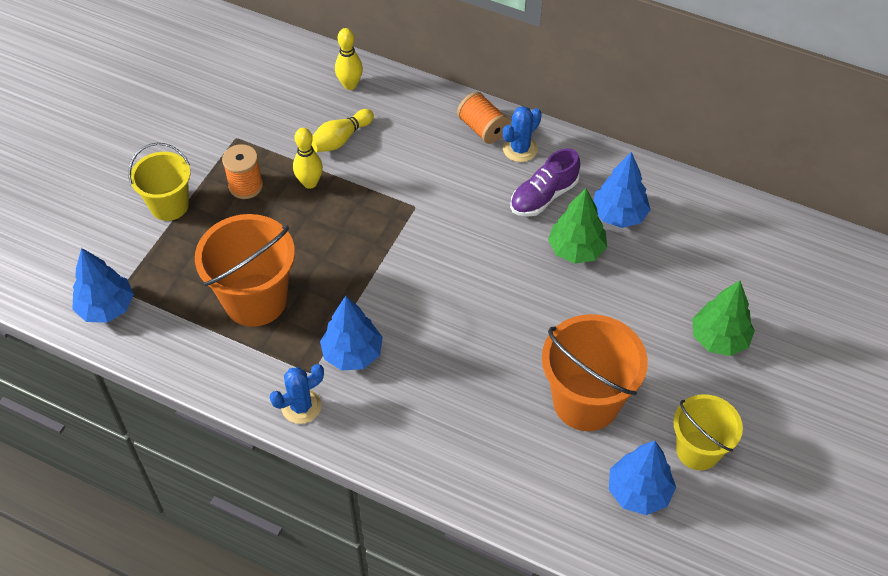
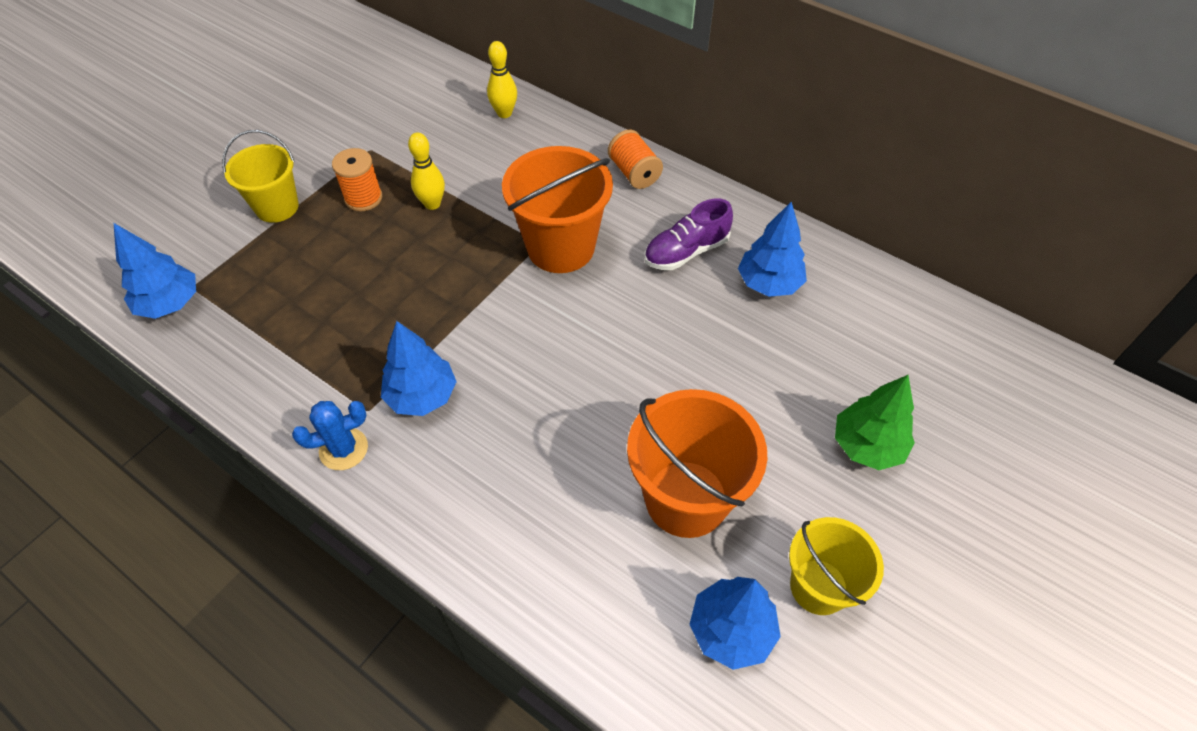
camera: 10 degrees right, 0 degrees up
orange bucket [195,214,295,327] -> orange bucket moved to [502,146,613,273]
yellow bowling pin [312,109,374,152] -> none
blue cactus [503,106,542,162] -> none
green tree [548,188,607,264] -> none

